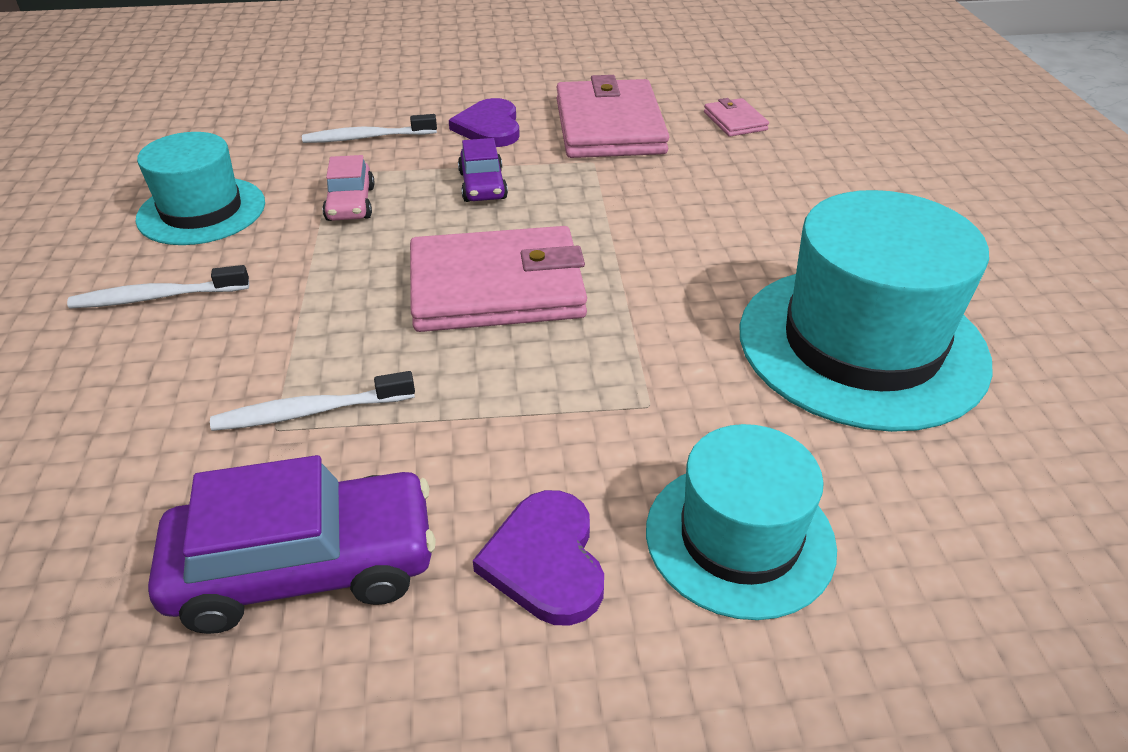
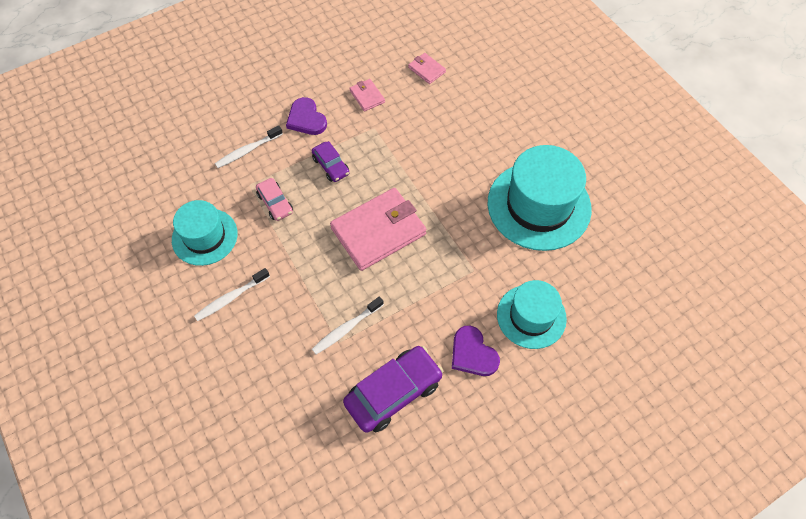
camera: 25 degrees left, 20 degrees up
pink wallet [557,75,669,158] -> pink wallet [349,79,385,112], size x0.45

